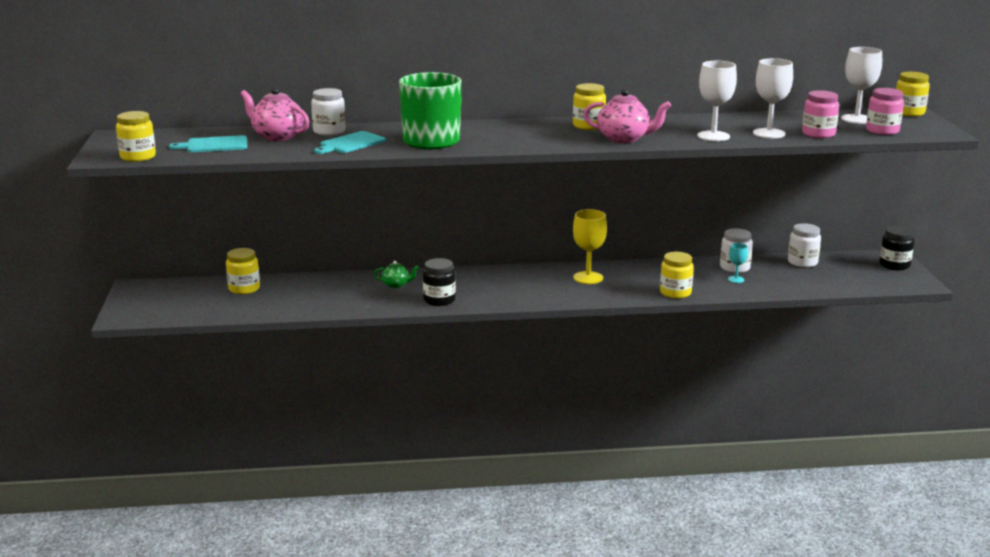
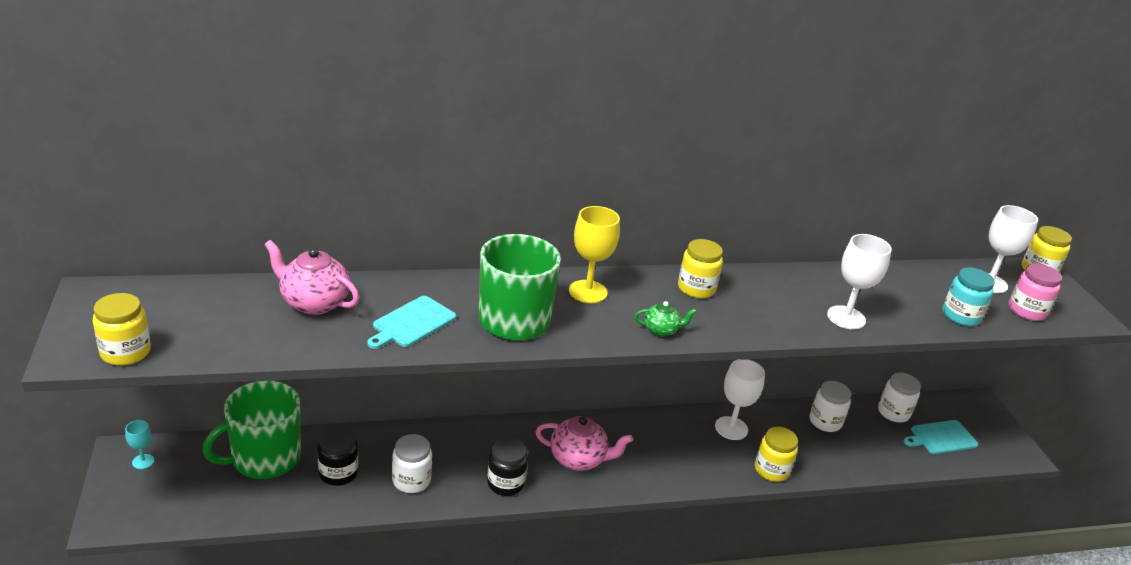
camera: 10 degrees left, 10 degrees up
turquoise cutting board [169,135,247,152] -> turquoise cutting board moved to [904,420,978,454]
yellow jar [226,248,260,294] -> green mug [202,381,301,479]
white jar [311,88,346,136] -> white jar moved to [392,434,432,493]
green teapot [374,261,419,288] -> green teapot moved to [635,301,697,337]
yellow goblet [573,209,607,284] -> yellow goblet moved to [569,206,620,303]
pink teapot [584,89,671,143] -> pink teapot moved to [536,416,633,471]
turquoise goblet [728,243,748,283] -> turquoise goblet moved to [125,420,154,469]
white goblet [753,58,793,138] -> white goblet moved to [715,359,765,440]
pink jar [802,90,839,138] -> turquoise jar [942,267,995,326]
black jar [880,226,914,270] -> black jar moved to [317,426,358,486]

